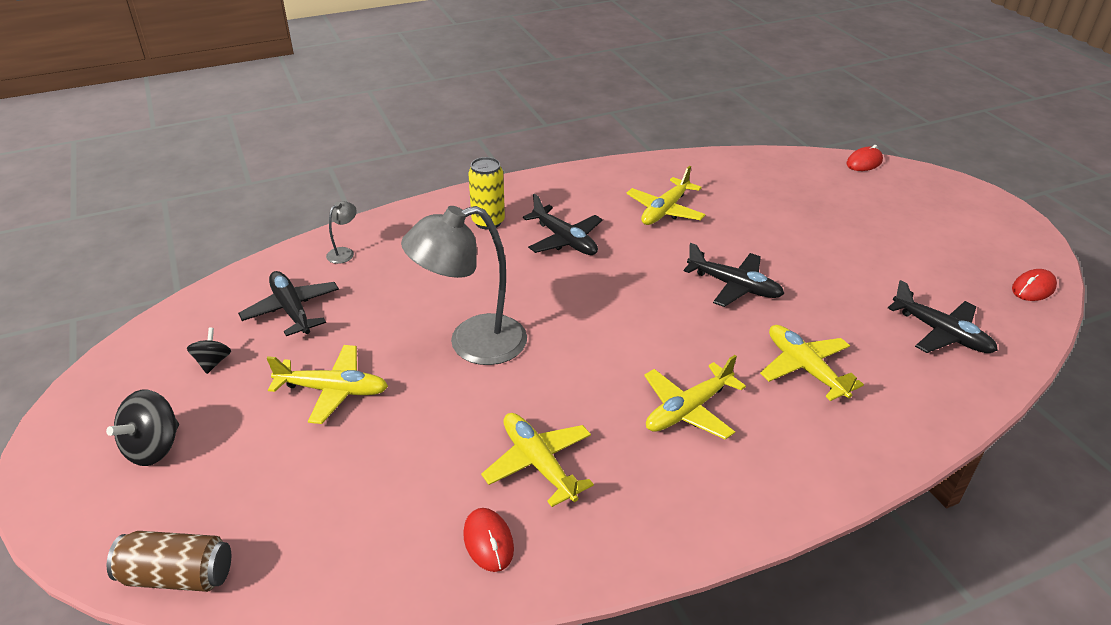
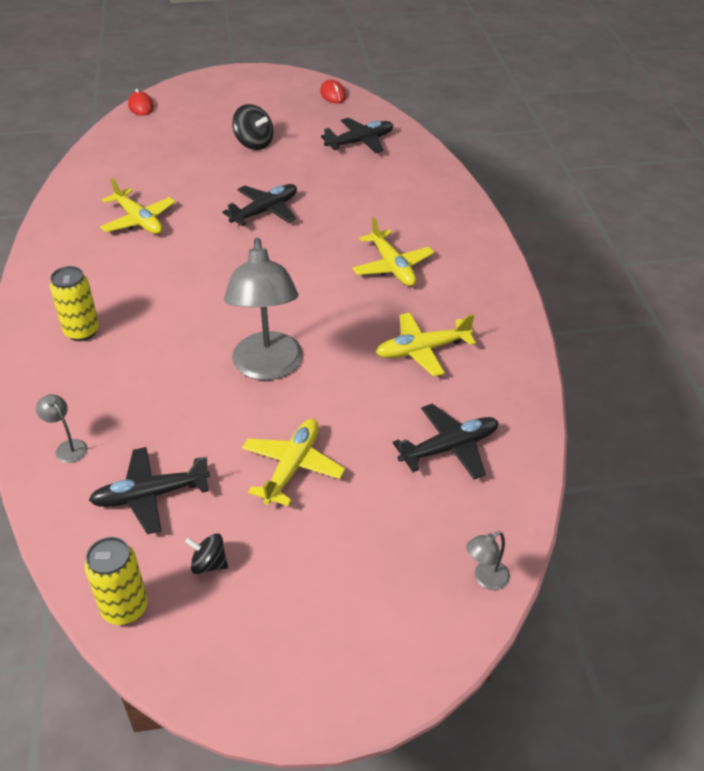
camera: 75 degrees left, 5 degrees up
black spinning top [106,390,179,466] -> black spinning top moved to [232,104,273,150]
brown can [107,531,231,592] -> grey lamp [466,531,510,590]
red mouse [463,508,514,572] -> none
black plane [523,194,603,255] -> black plane moved to [393,404,498,479]
yellow plane [760,325,864,401] -> none
none -> yellow can [84,537,148,625]

